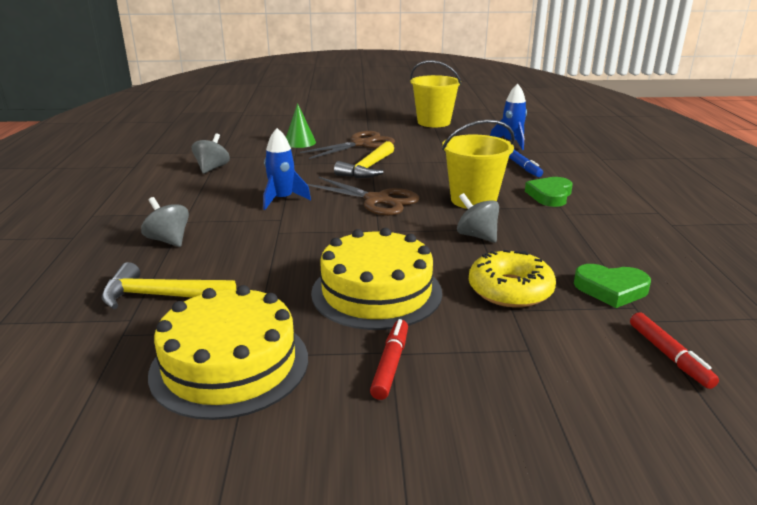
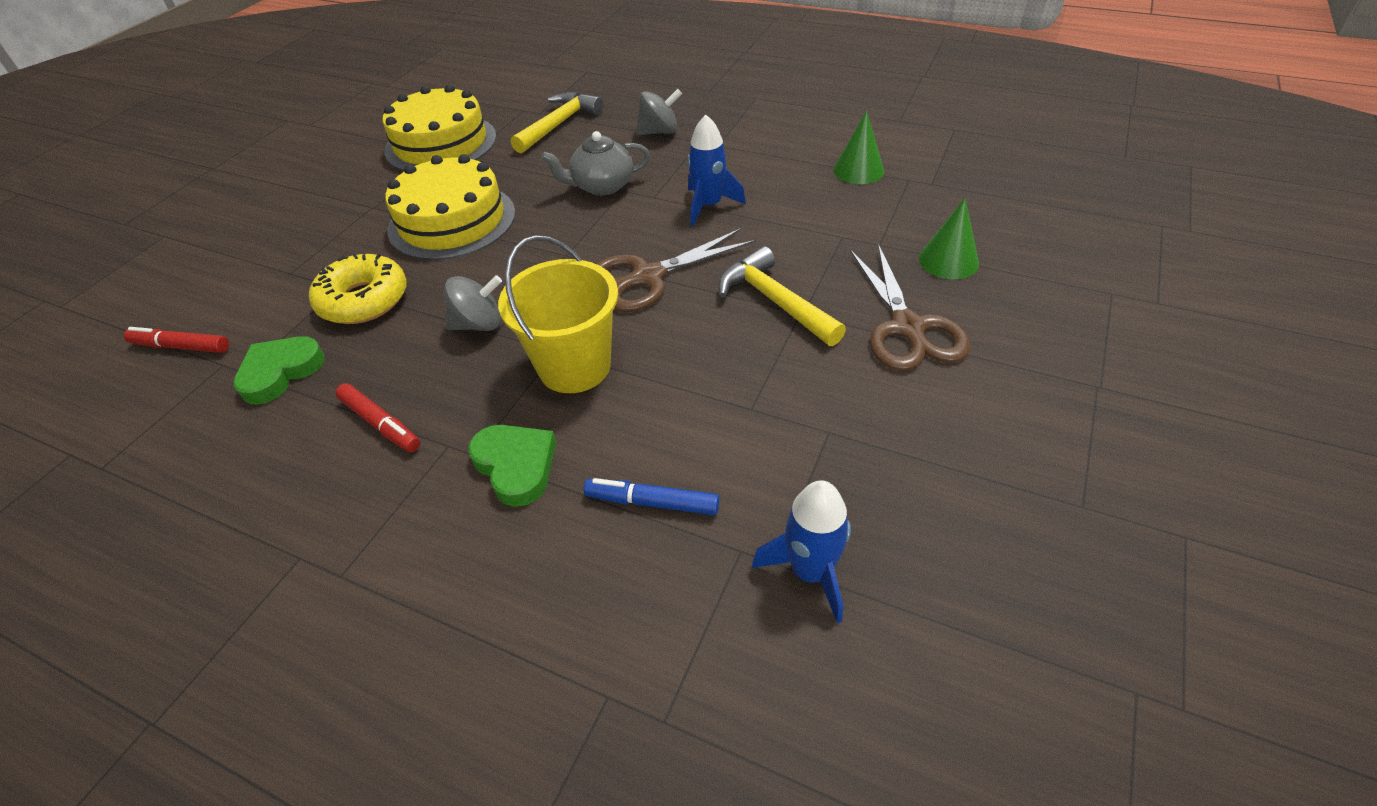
camera: 120 degrees right, 20 degrees up
grey spinning top [192,133,230,174] -> green cone [833,111,884,184]
red marker [370,319,408,400] -> red marker moved to [335,383,420,452]
yellow bucket [410,60,461,127] -> none
none -> grey teapot [541,131,650,196]

